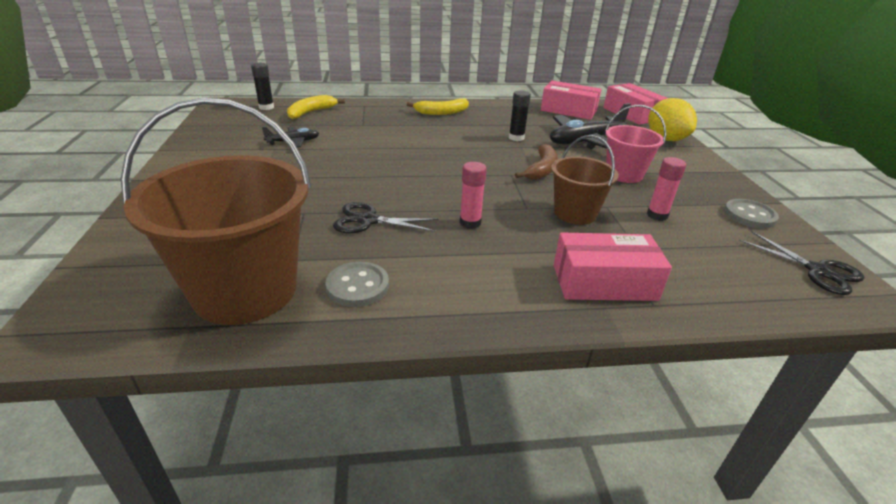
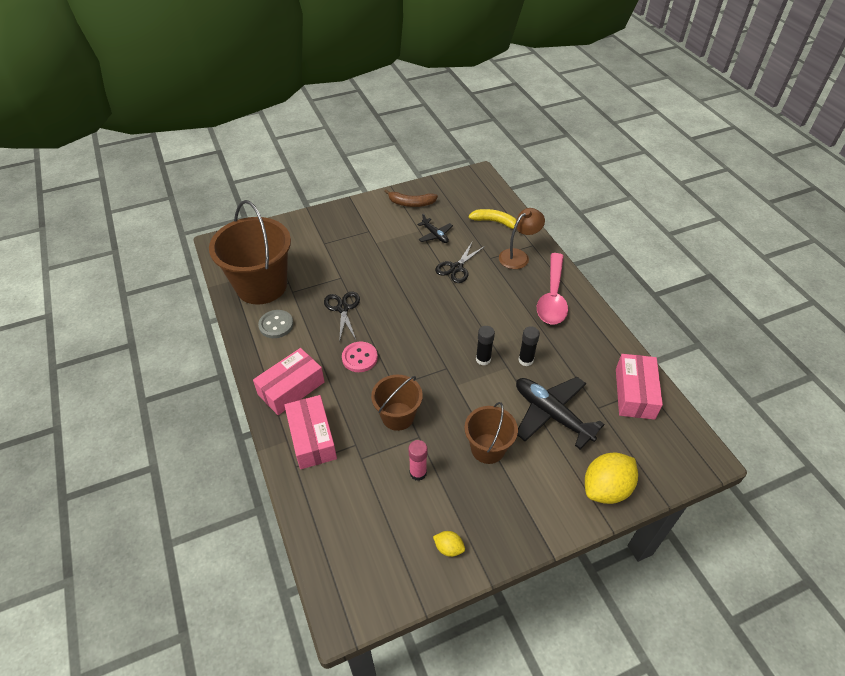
camera: 75 degrees right, 15 degrees up
black glue stick [251,63,274,110] -> black glue stick moved to [476,326,495,365]
yellow banana [407,98,469,115] -> pink spoon [537,253,568,324]
pink glue stick [460,162,487,229] -> pink button [342,342,378,372]
brown banana [515,144,558,180] -> brown banana moved to [384,189,438,207]
pink box [603,83,668,125] -> pink box moved to [253,348,325,415]
pink bucket [605,105,666,183] -> brown bucket [464,402,518,464]
grey button [724,199,779,229] -> yellow lemon [433,531,465,557]
black scissors [739,231,864,295] -> black scissors moved to [435,242,485,283]
none -> brown lamp [499,208,545,269]

